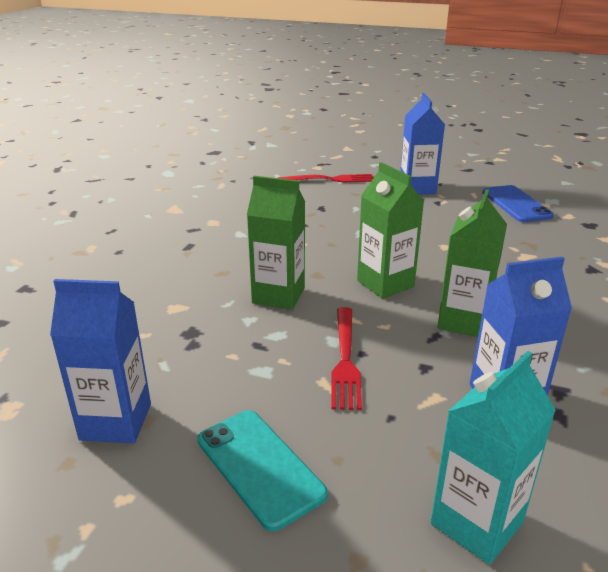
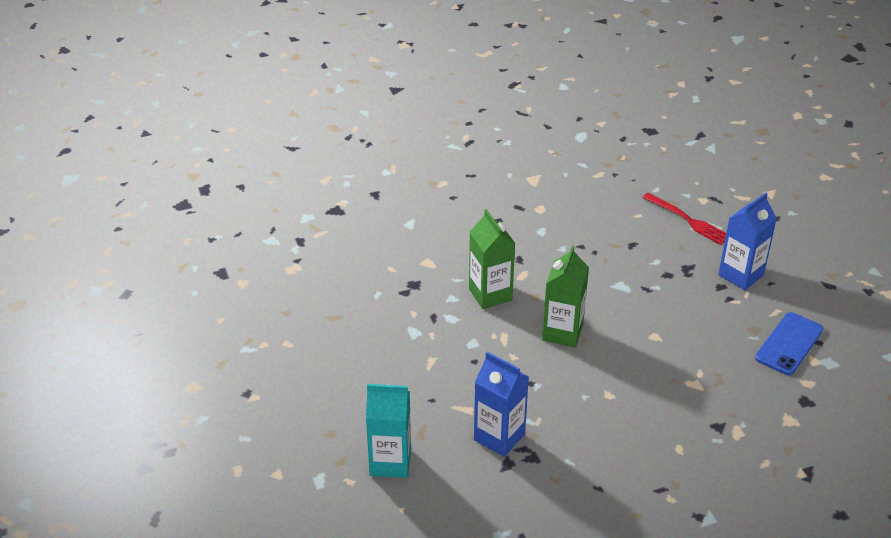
camera: 50 degrees right, 10 degrees up
blue carton [50,279,151,443] -> none
turquoise phone [197,410,328,531] -> none
red fork [331,307,362,410] -> none
green carton [437,189,507,337] -> none

